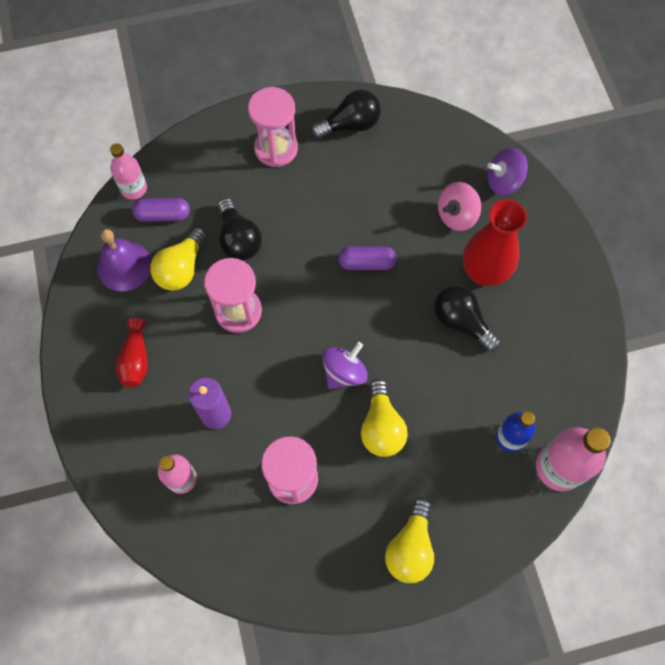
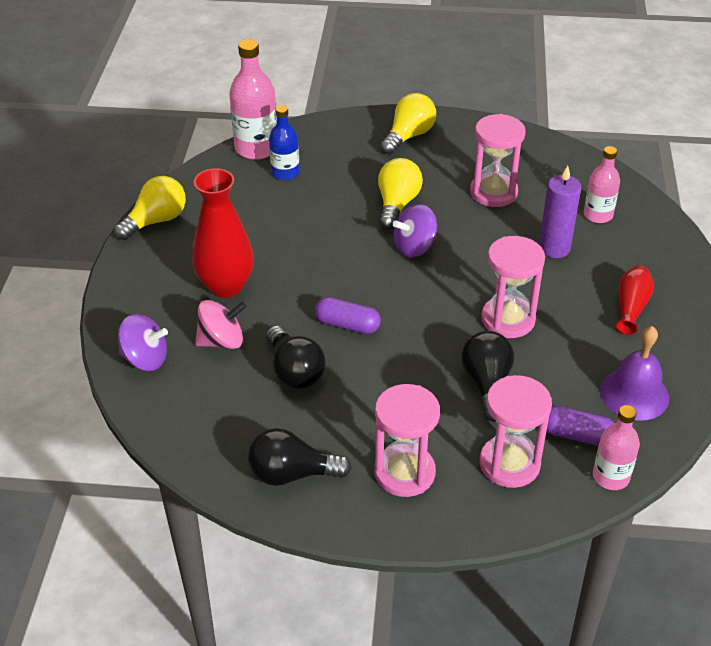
camera: 160 degrees left, 25 degrees down
yellow light bulb [150,228,207,291] -> yellow light bulb moved to [114,176,186,240]
black light bulb [434,285,500,352] -> black light bulb moved to [266,325,326,389]
none -> pink hourglass [480,375,552,488]

